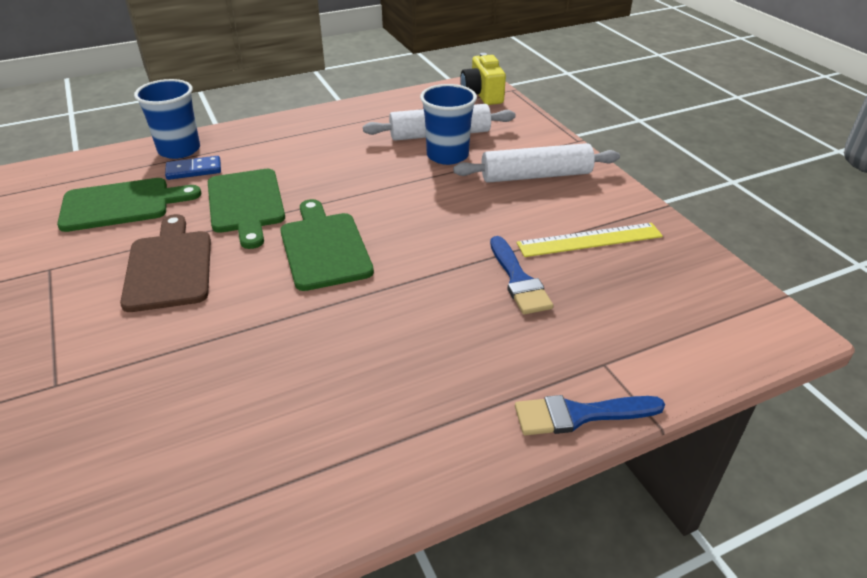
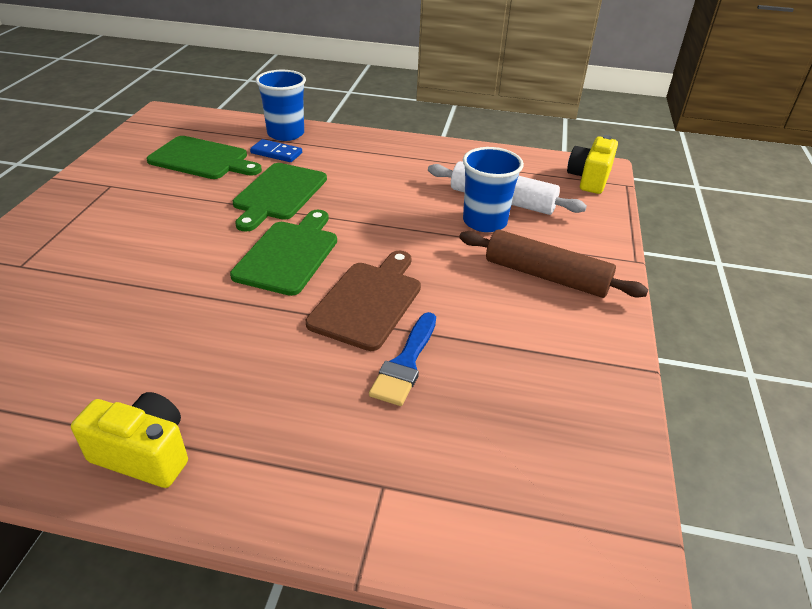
camera: 35 degrees right, 0 degrees up
brown cutting board [120,214,211,312] -> brown cutting board moved to [306,251,421,351]
white rolling pin [453,143,620,183] -> brown rolling pin [459,229,648,298]
blue brush [515,395,665,436] -> none
yellow ruler [517,223,663,257] -> none
none -> yellow camera [71,392,188,488]

